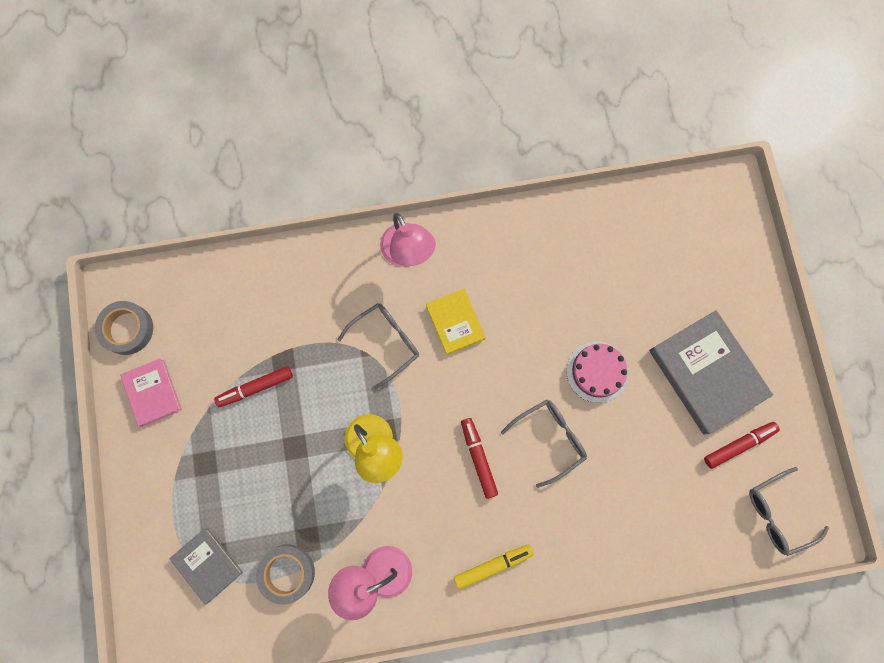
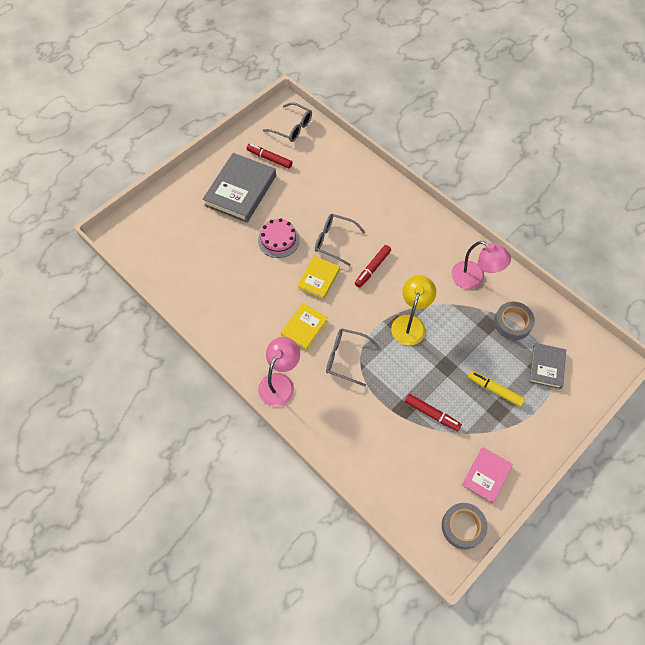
camera: 125 degrees left, 15 degrees down
yellow marker [454,545,534,590] -> yellow marker moved to [468,370,525,407]
none -> yellow book [297,256,340,300]

